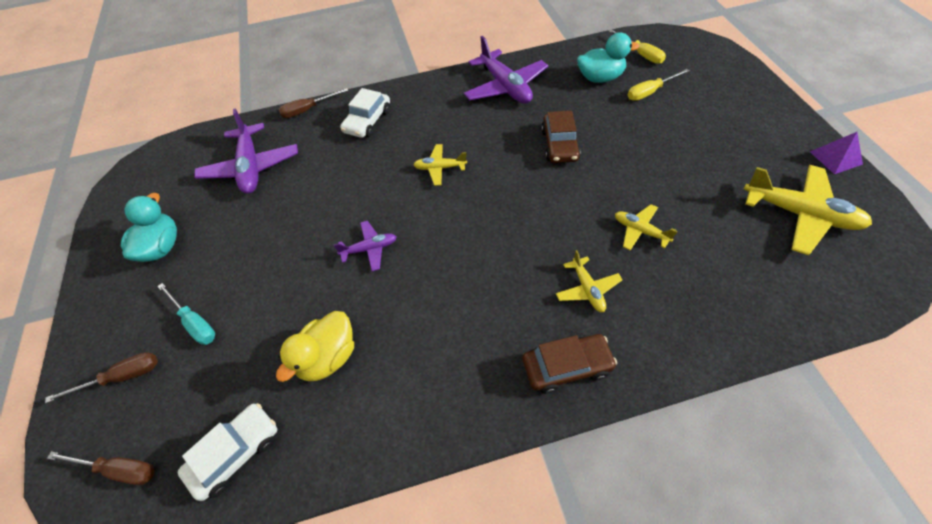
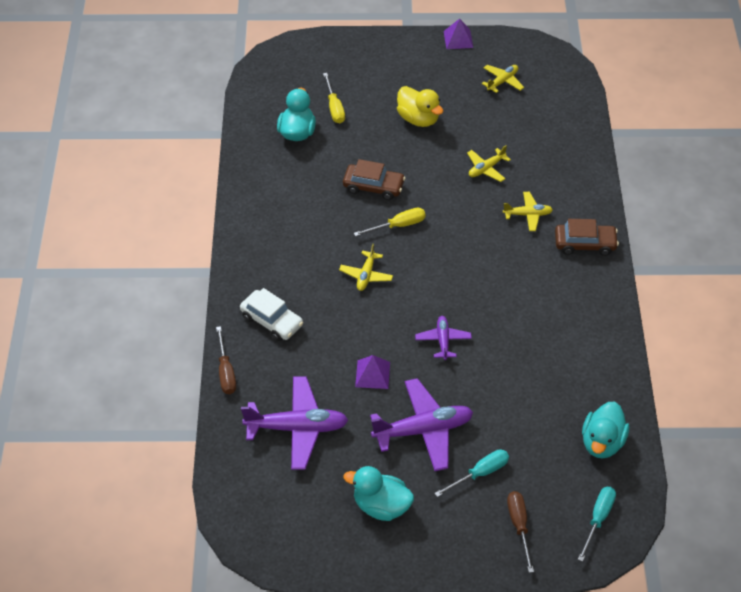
camera: 80 degrees left, 5 degrees down
brown screwdriver [47,452,154,485] -> turquoise screwdriver [578,487,616,562]
white car [178,403,277,501] -> turquoise duck [582,402,629,458]
yellow duck [276,311,354,382] -> yellow duck moved to [397,86,443,127]
purple plane [464,36,548,104] -> purple plane moved to [370,378,473,471]
brown car [522,334,617,394] -> brown car turned 90 degrees clockwise [555,219,619,256]
yellow screwdriver [609,29,666,64] -> yellow screwdriver moved to [354,208,426,236]
yellow plane [744,165,872,255] -> yellow plane [482,65,524,93], size x0.54
none -> purple pyramid [355,355,390,389]

